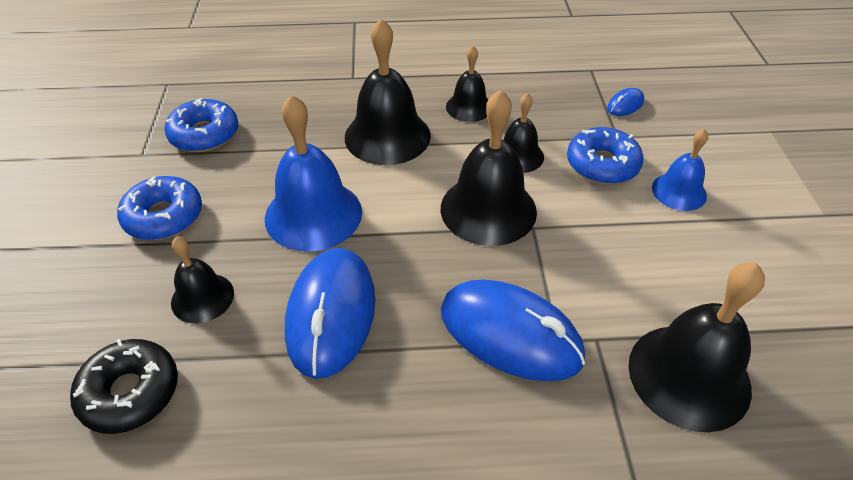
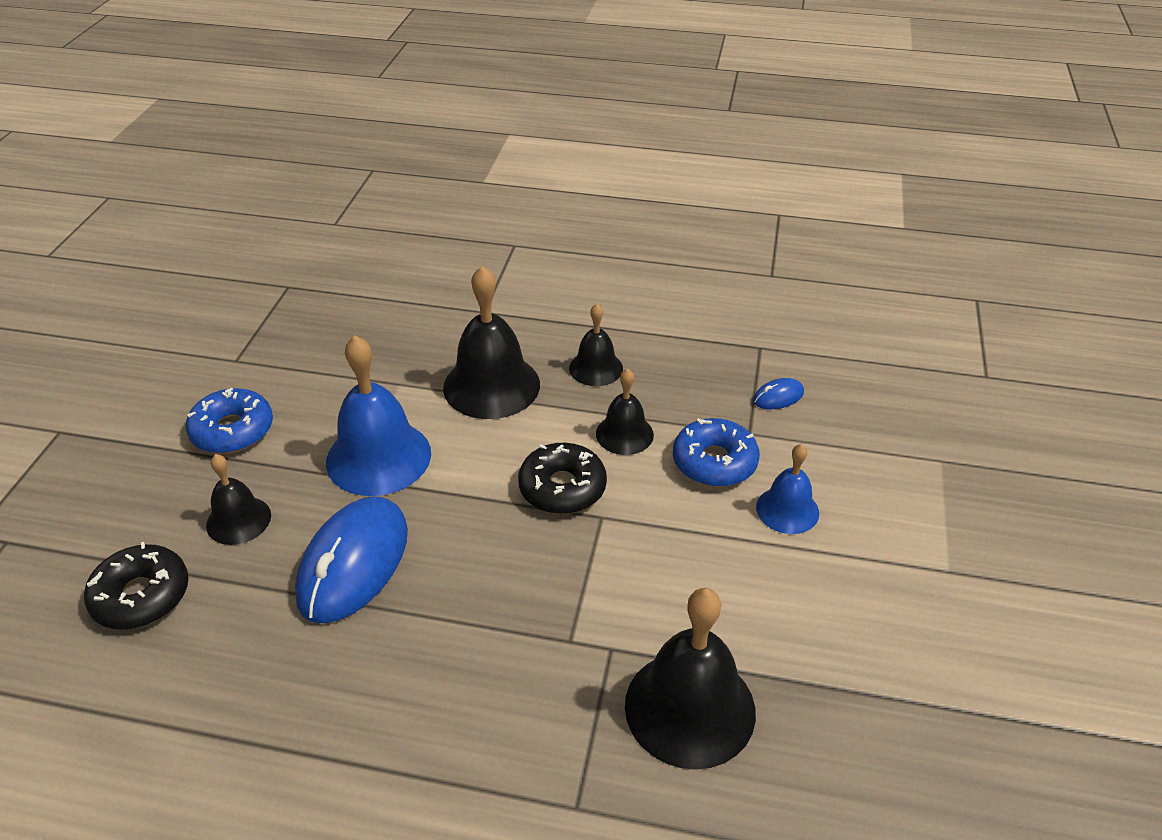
camera: 15 degrees right, 5 degrees down
blue donut [164,98,238,152] -> none
black bell [441,90,537,246] -> black donut [518,443,607,514]
blue mouse [441,279,585,381] -> none

